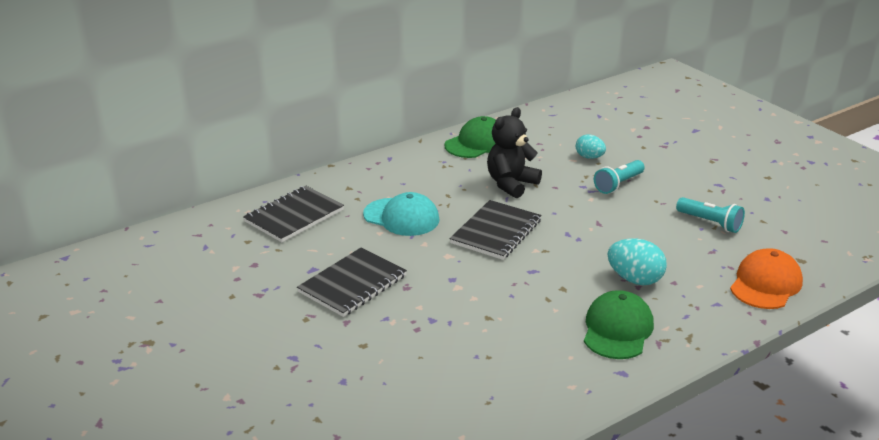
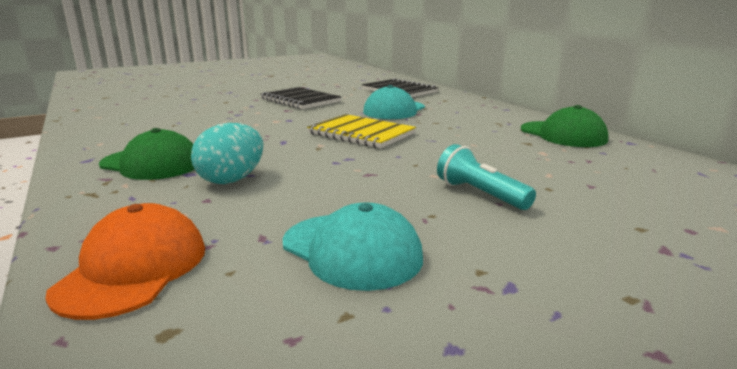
camera: 95 degrees right, 10 degrees down
black notebook [450,200,541,260] -> yellow notebook [307,114,416,148]
black teddy bear [487,107,542,198] -> none
turquoise egg [576,134,606,159] -> none
turquoise flashlight [676,197,745,233] -> turquoise cap [283,202,423,291]
orange cap [730,248,803,309] -> orange cap turned 120 degrees counterclockwise [45,203,205,320]

